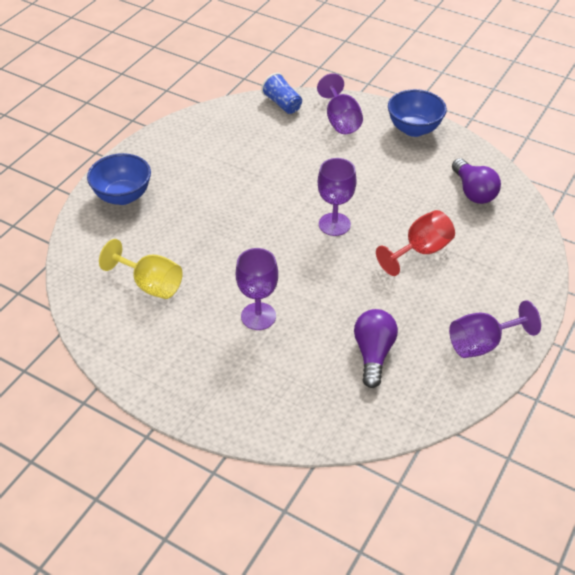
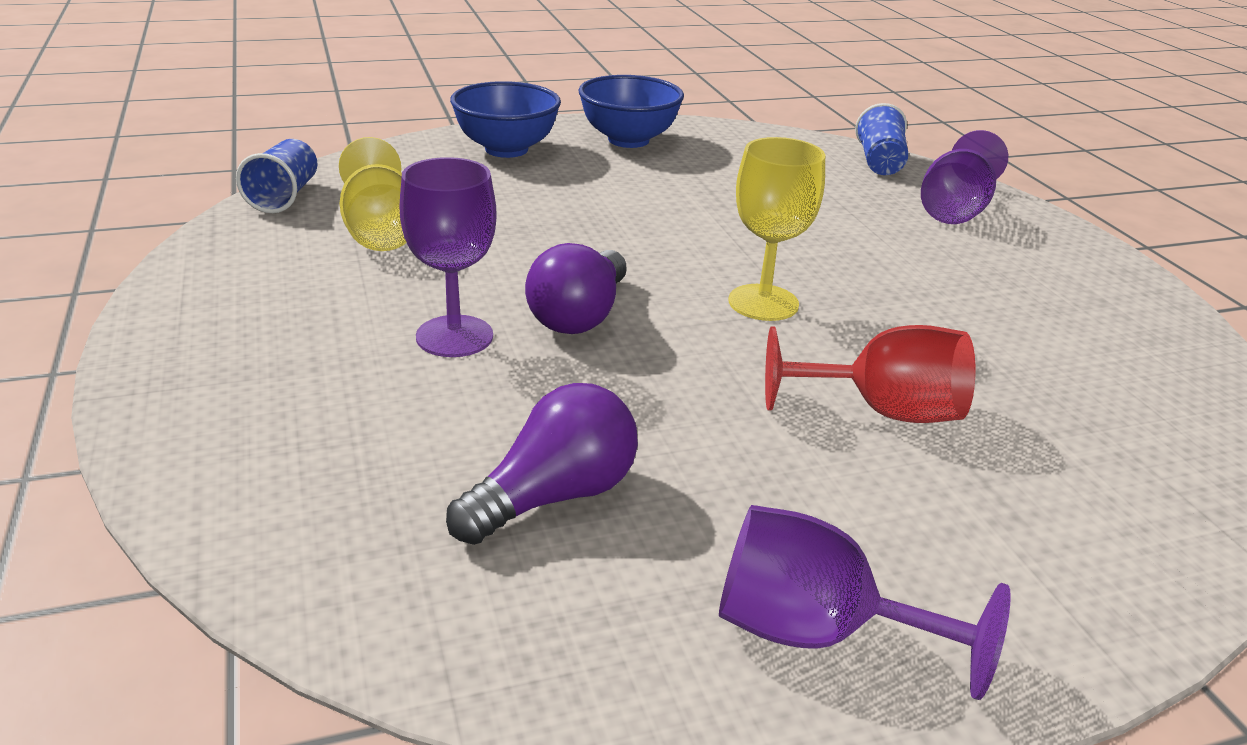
camera: 40 degrees right, 15 degrees down
purple goblet [318,158,357,236] -> yellow goblet [728,137,825,321]
blue bowl [388,89,447,137] -> blue bowl moved to [579,75,684,148]
purple light bulb [452,158,501,204] -> purple light bulb moved to [525,243,627,334]
none -> blue cup [236,139,318,213]

